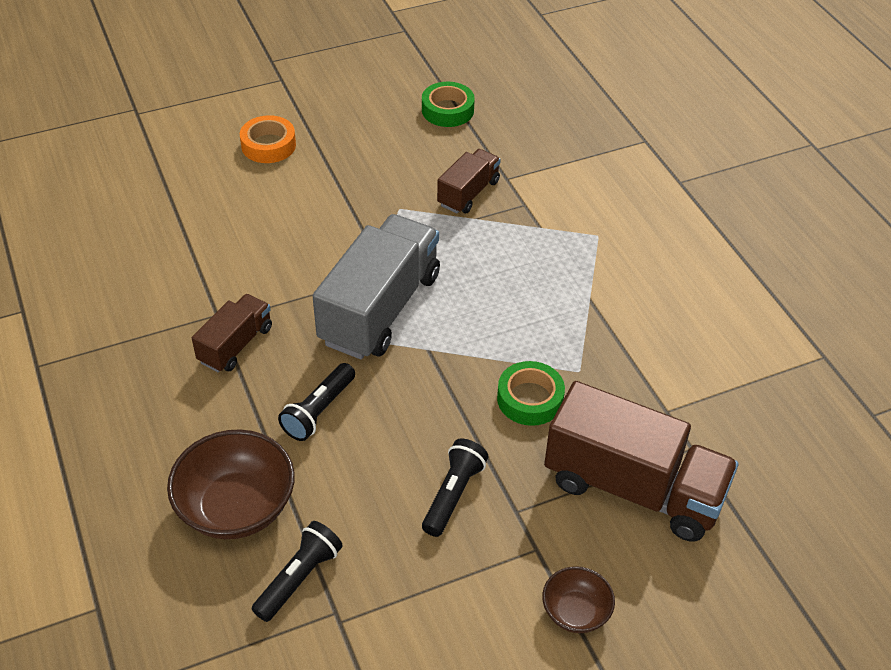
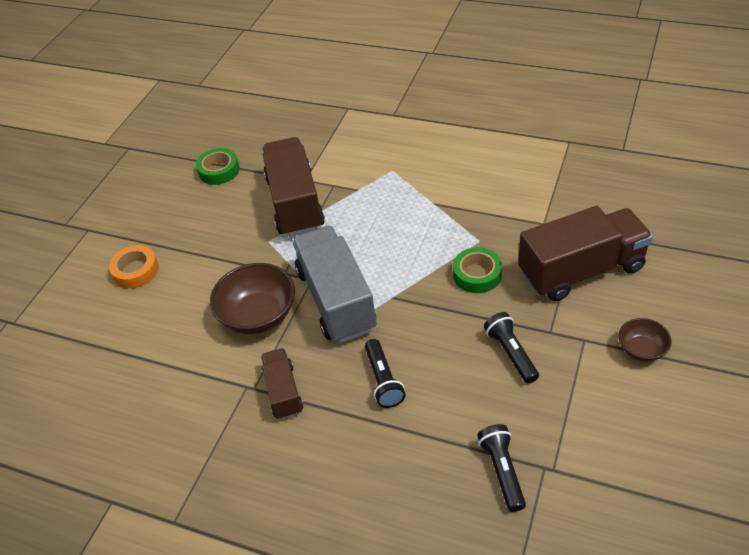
camera: 40 degrees left, 0 degrees up
brown bowl [167,429,295,539] -> brown bowl moved to [210,263,295,334]
brown truck [437,149,501,213] -> brown truck [262,137,325,237], size x1.89

